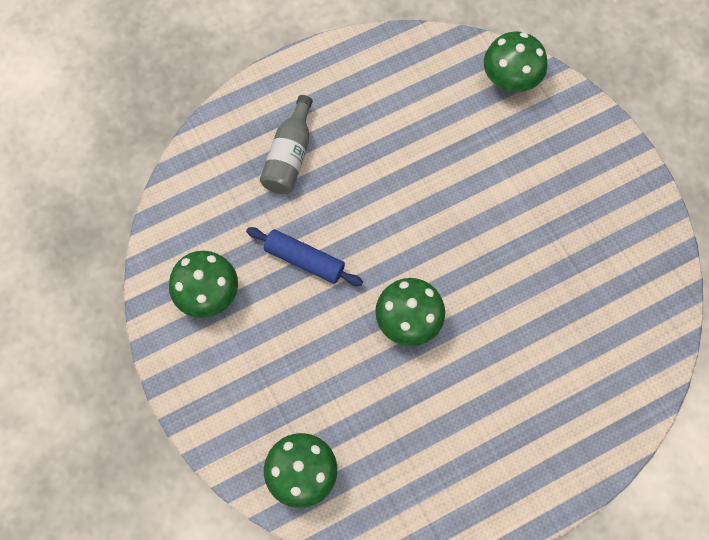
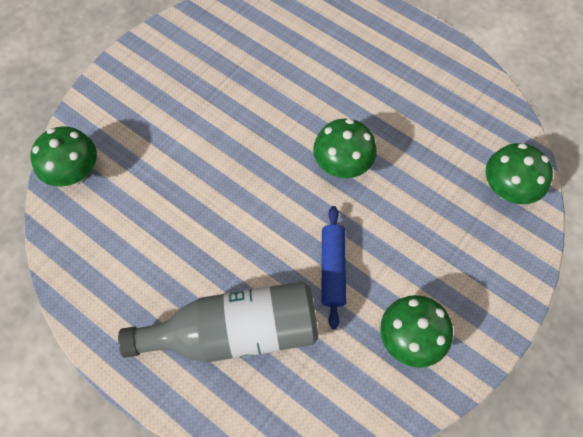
camera: 115 degrees left, 5 degrees down
grey bottle [260,95,313,194] -> grey bottle [118,281,318,362], size x1.69

